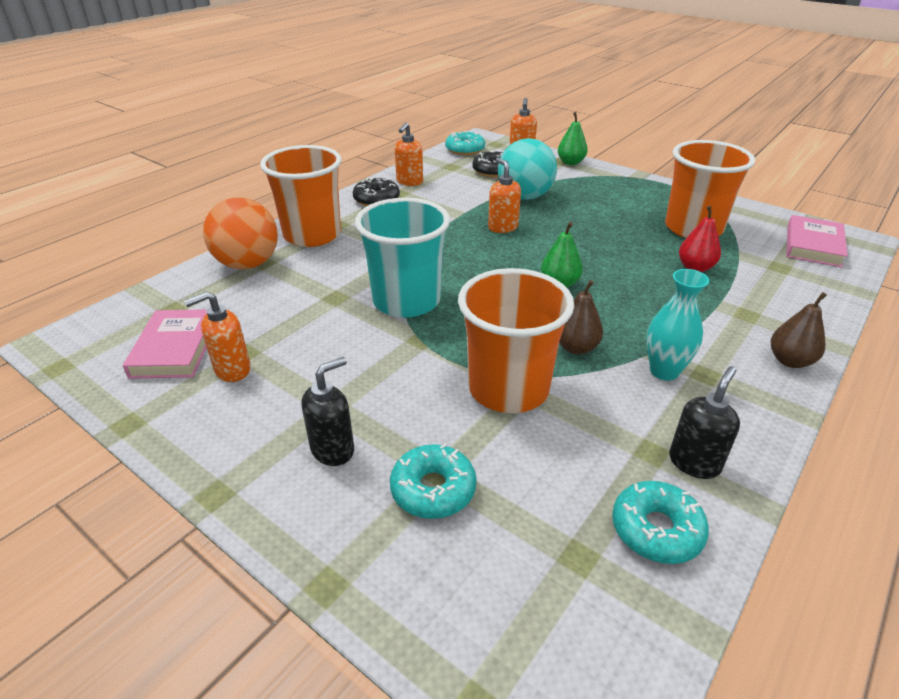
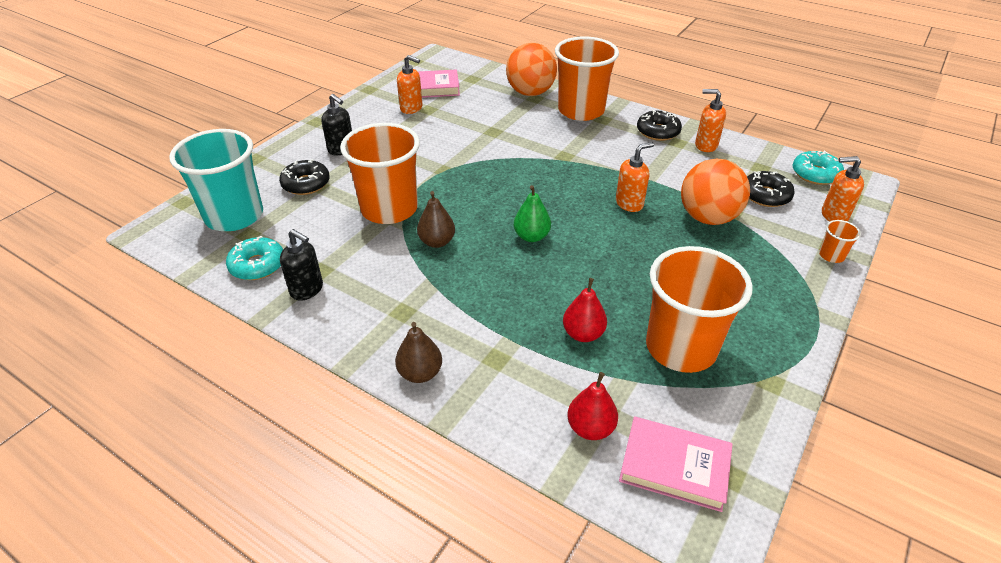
camera: 85 degrees right, 5 degrees up
orange soap dispenser [184,291,251,382] -> orange soap dispenser turned 150 degrees clockwise [397,55,422,114]
turquoise cup [355,198,450,318] -> turquoise cup moved to [169,129,263,231]
turquoise donut [390,443,477,519] -> black donut [279,159,330,195]
turquoise ball [498,138,557,200] -> orange ball [681,159,750,225]
green pear [558,112,588,165] -> orange cup [819,220,861,263]
turquoise vase [647,269,709,381] -> none
none -> red pear [567,372,618,440]

